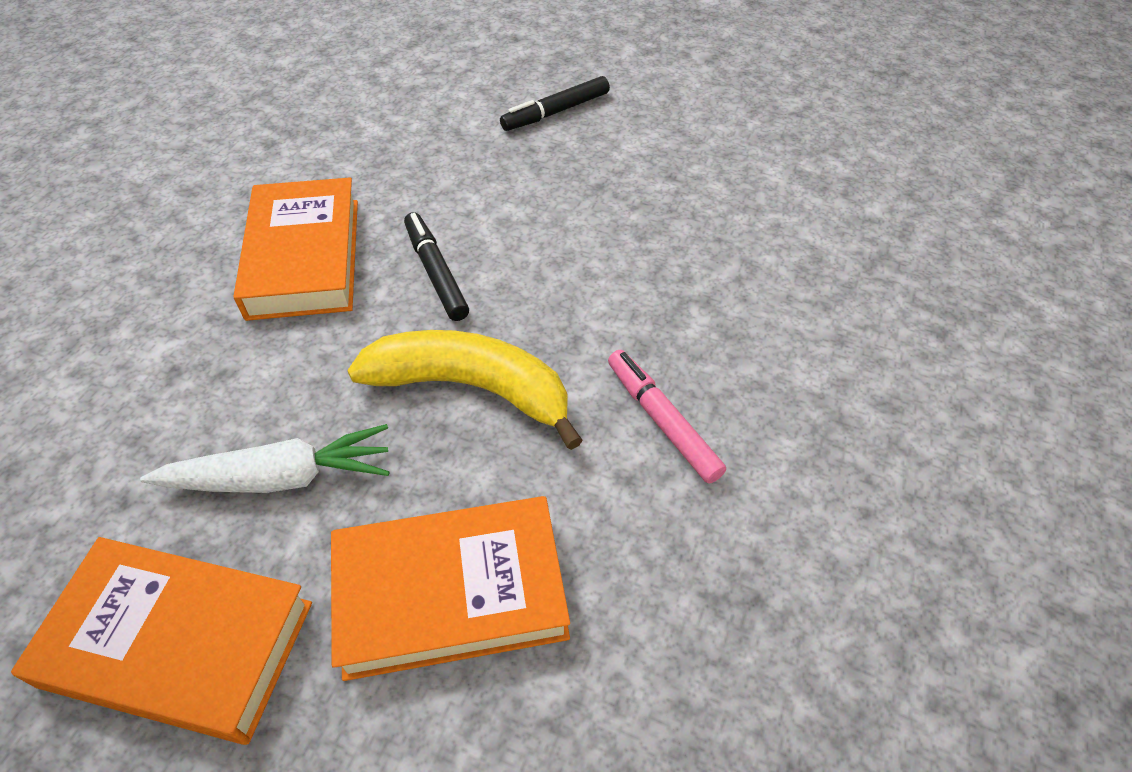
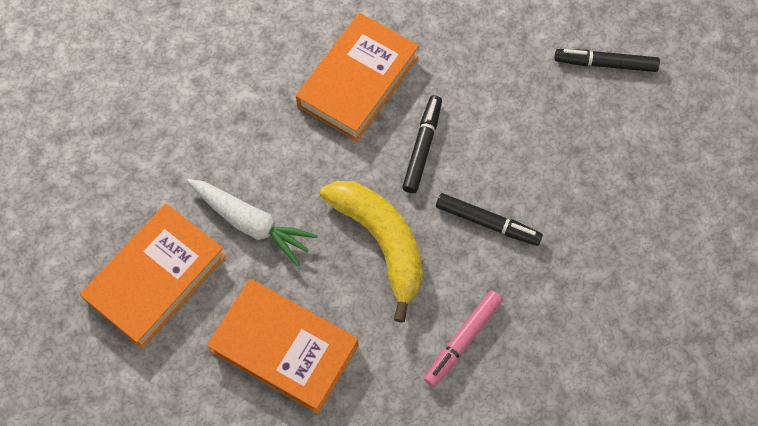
camera: 40 degrees right, 15 degrees up
orange book [11,537,312,745] -> orange book turned 75 degrees clockwise [80,204,226,349]
pink marker [608,350,726,484] -> pink marker turned 150 degrees counterclockwise [424,290,503,387]
none -> black marker [436,193,543,246]

